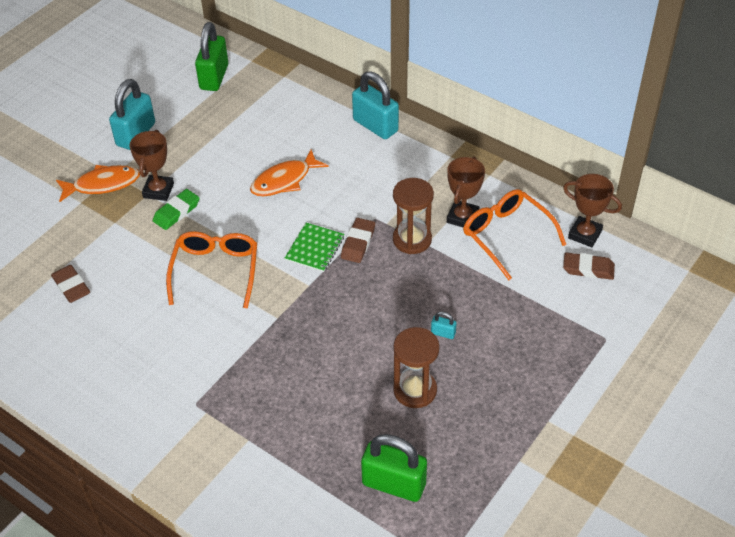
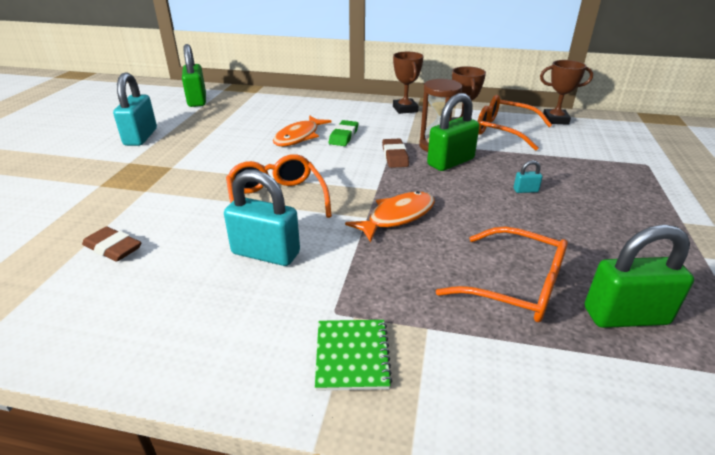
camera: 25 degrees left, 15 degrees down
orange fish [56,165,140,202] -> orange fish moved to [345,191,435,242]
brown trophy [130,130,174,201] -> brown trophy moved to [393,52,424,114]
green eraser [153,189,200,230] -> green eraser moved to [329,120,358,146]
green notebook [285,223,344,272] -> green notebook moved to [315,320,392,391]
turquoise padlock [352,71,399,139] -> turquoise padlock moved to [224,169,300,266]
brown hourglass [393,327,440,408] -> none
brown eraser [563,252,615,280] -> none
none -> green padlock [427,93,479,171]
none -> orange glasses [436,226,568,322]

